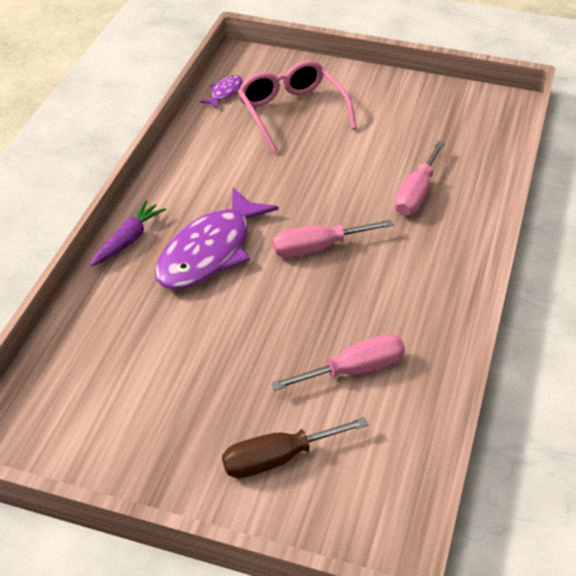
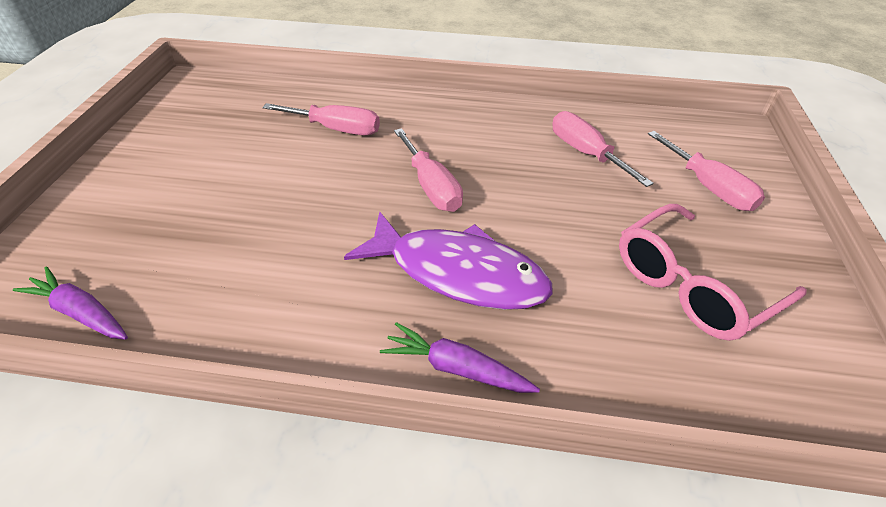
camera: 100 degrees left, 0 degrees up
purple fish [200,75,243,109] -> purple carrot [13,267,128,340]
brown screwdriver [222,417,368,478] -> pink screwdriver [648,131,765,211]
pink glasses [238,60,357,153] -> pink glasses moved to [619,204,807,341]

